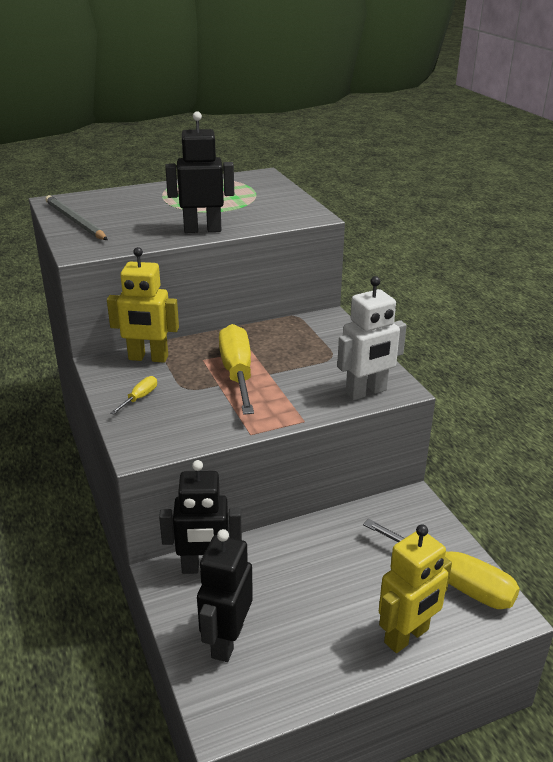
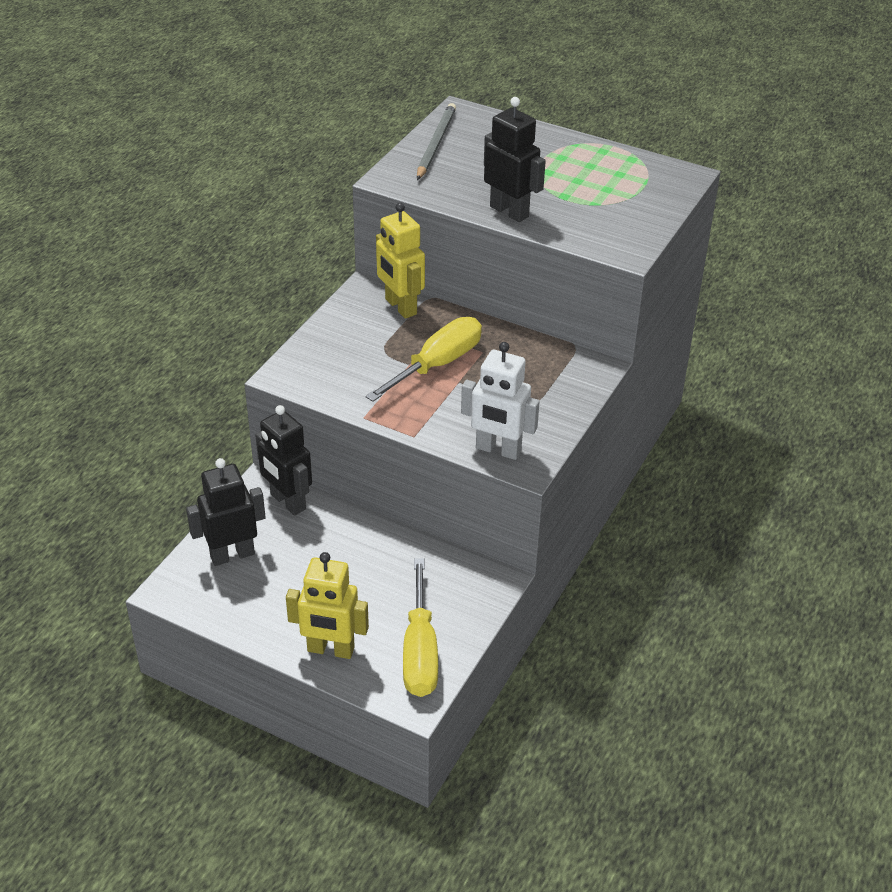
camera: 50 degrees right, 10 degrees up
yellow screwdriver [110,376,157,415] -> none

